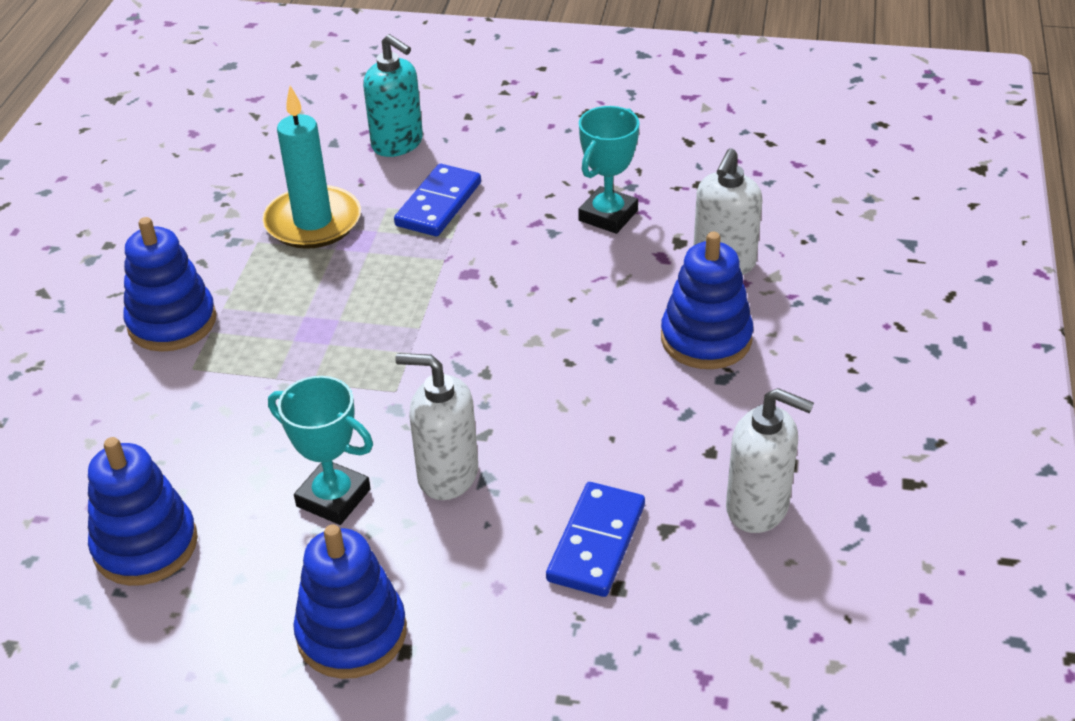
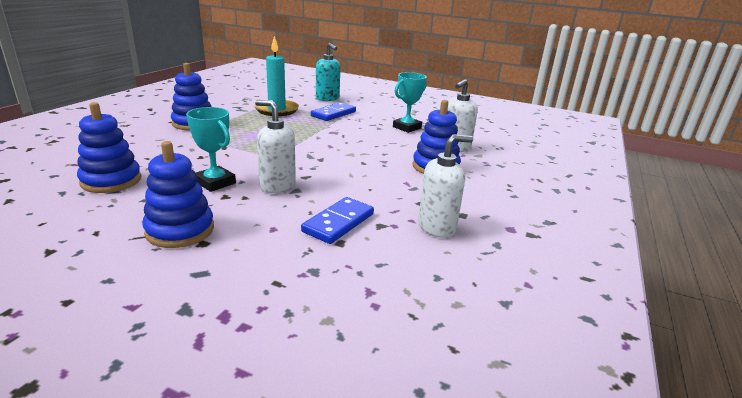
camera: 10 degrees right, 15 degrees down
white soap dispenser [726,388,814,533] -> white soap dispenser turned 60 degrees counterclockwise [418,134,473,238]

